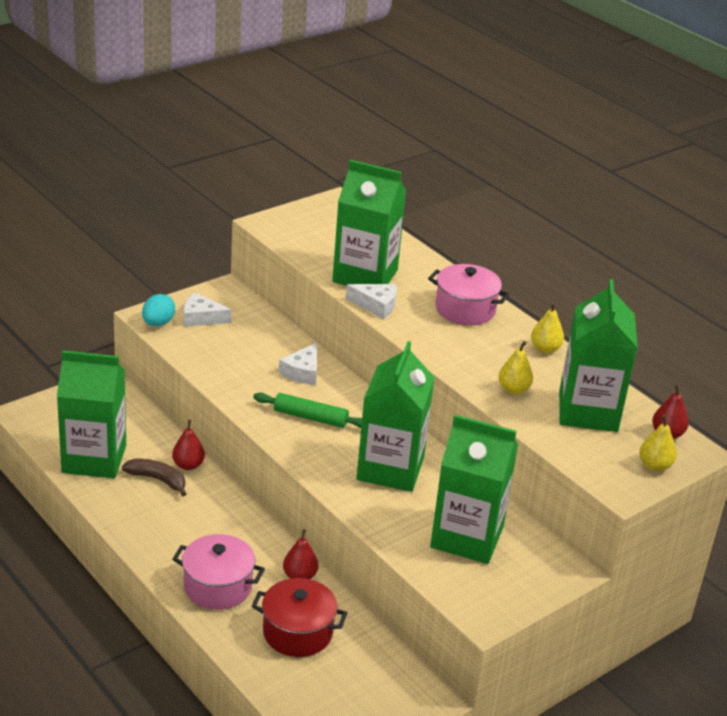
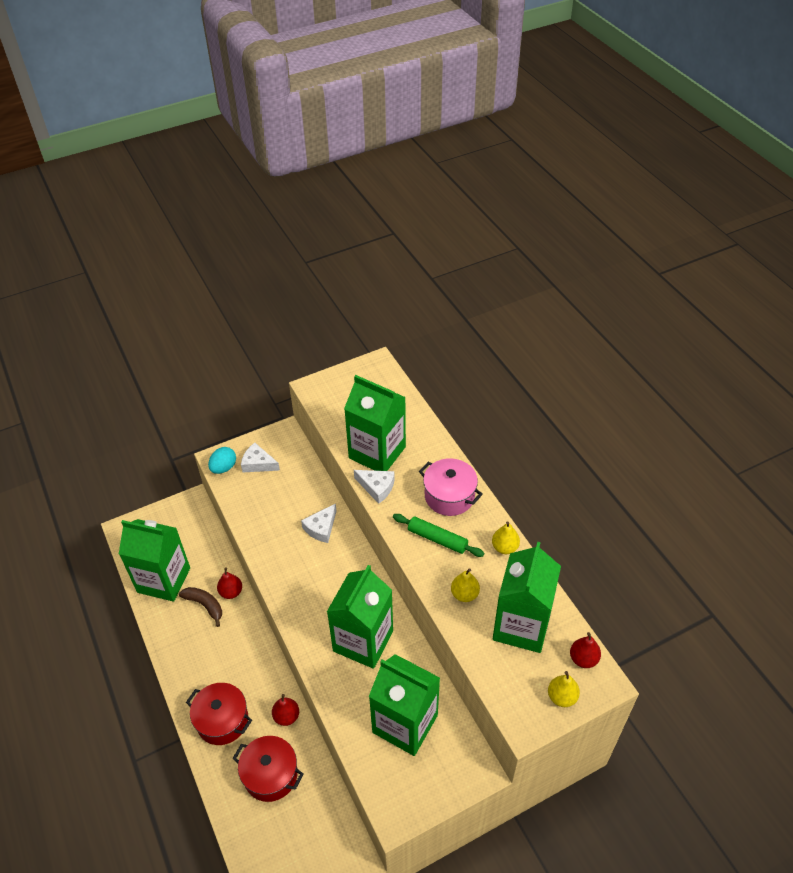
camera: 15 degrees right, 15 degrees up
pink pot [172,534,265,610] -> red pot [186,683,252,745]
green rolling pin [253,393,362,428] -> green rolling pin moved to [393,514,484,557]

